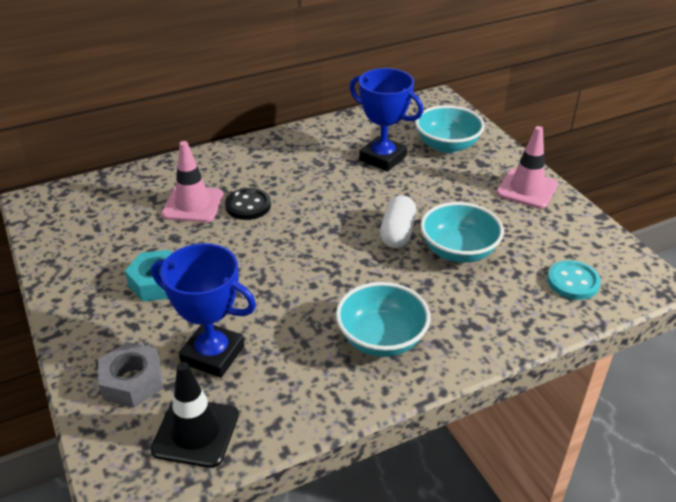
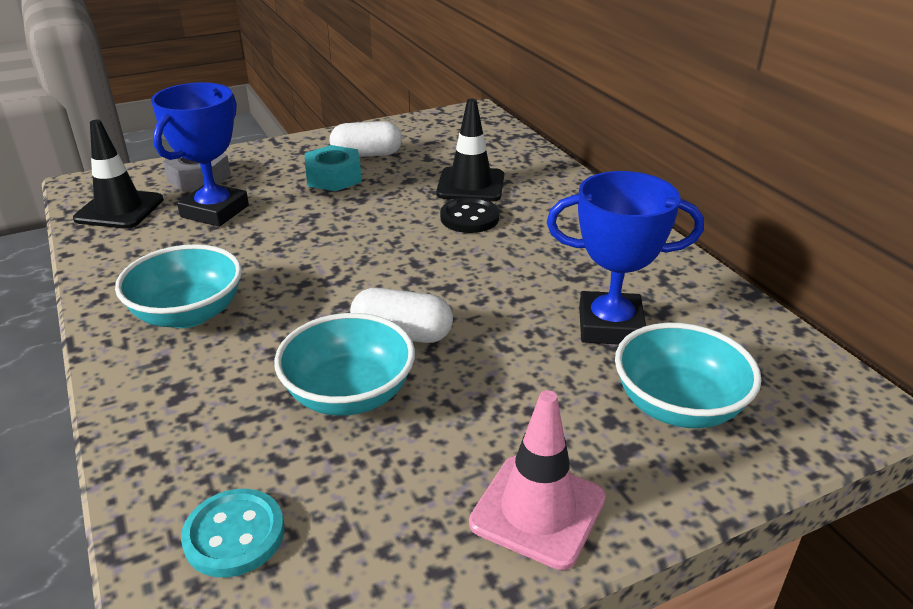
camera: 90 degrees right, 5 degrees down
pink traffic cone [162,141,223,222] -> black traffic cone [436,99,504,201]
blue trophy [350,68,423,171] -> blue trophy turned 60 degrees clockwise [547,171,704,345]
none -> white capsule [330,121,402,157]

